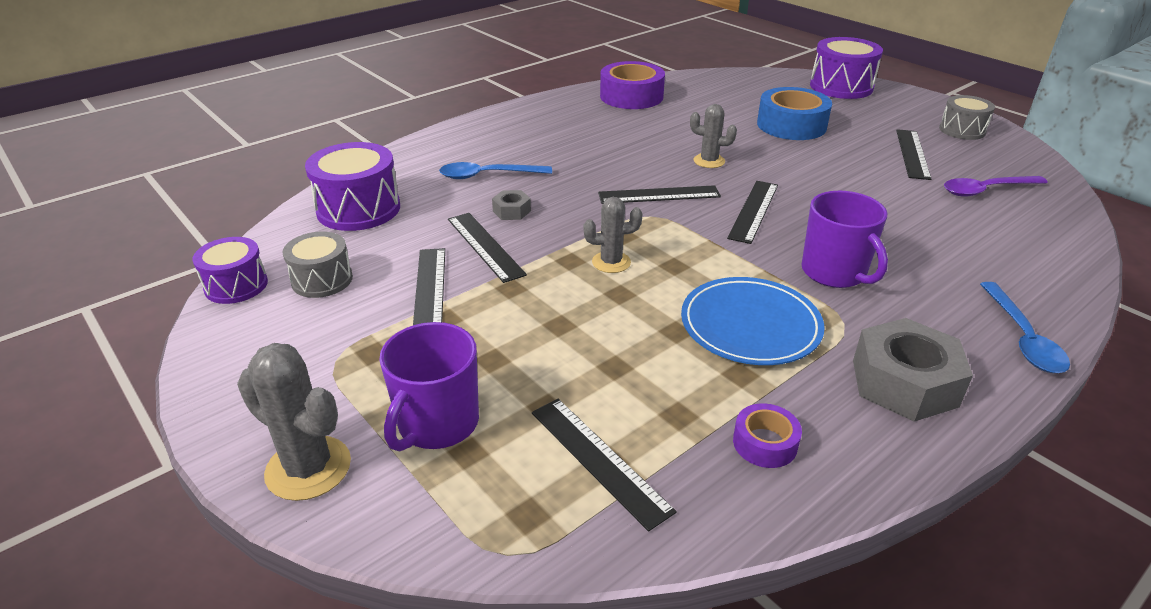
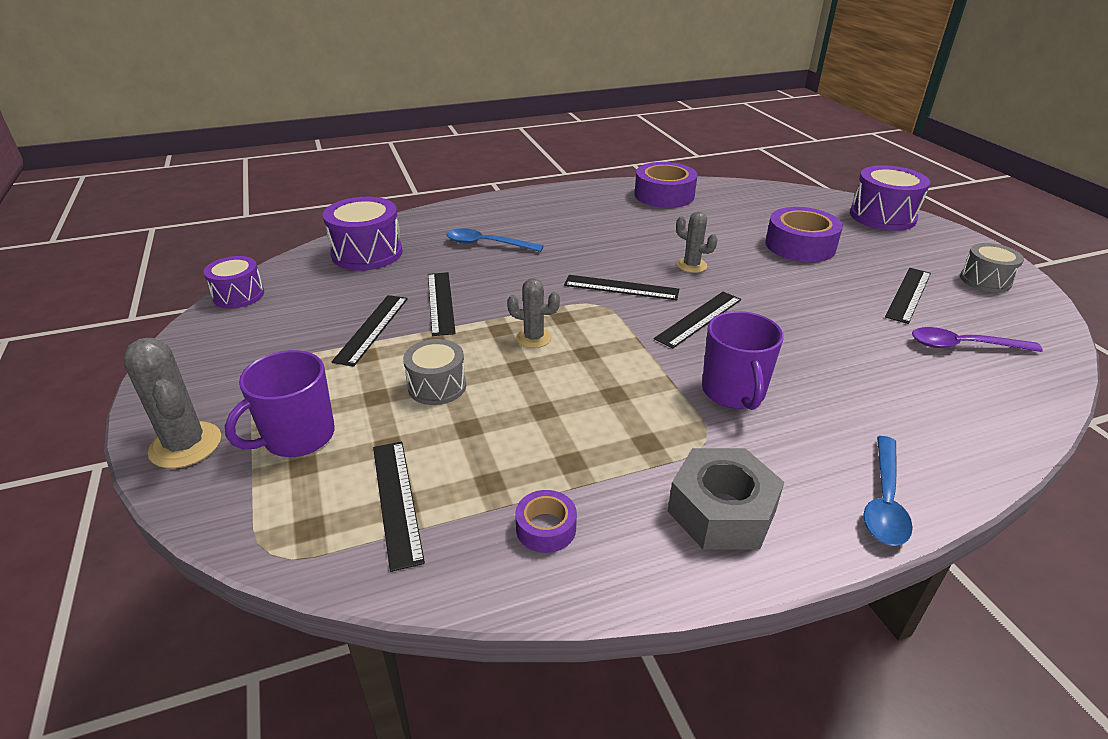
camera: 20 degrees right, 0 degrees up
grey drum [283,231,353,298] -> grey drum moved to [403,339,466,405]
grey nut [492,190,531,220] -> none
blue plate [681,277,825,365] -> none
blue tape [757,87,832,140] -> purple tape [765,207,843,262]

